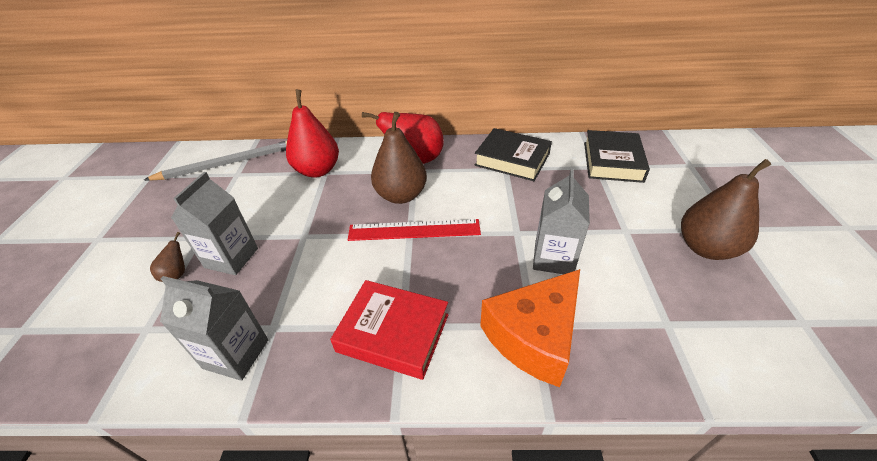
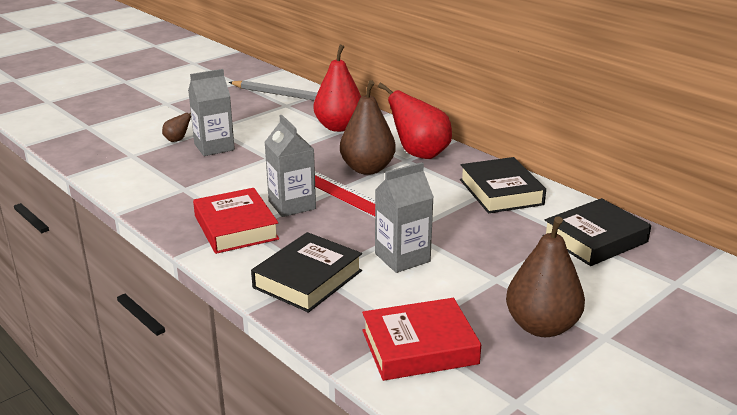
camera: 45 degrees right, 15 degrees down
grey carton [160,276,268,381] -> grey carton moved to [264,115,316,217]
orange cheese [480,269,580,387] -> black book [251,232,362,313]
none -> red book [362,298,481,381]

